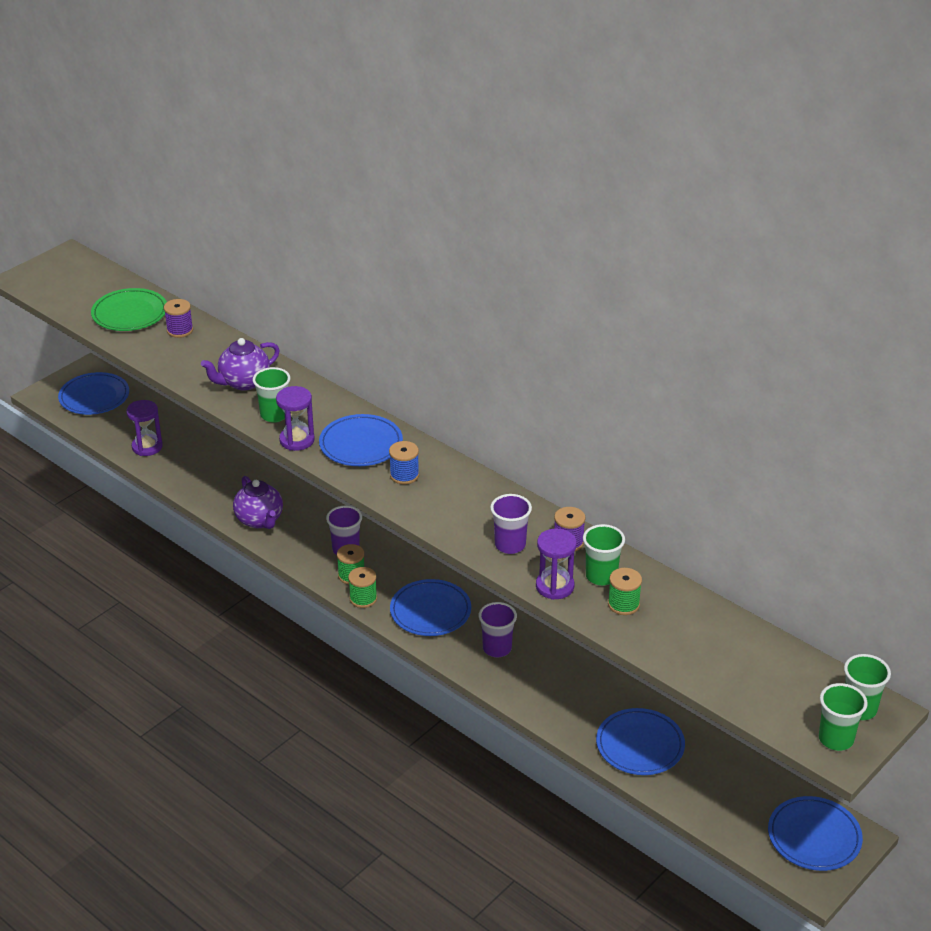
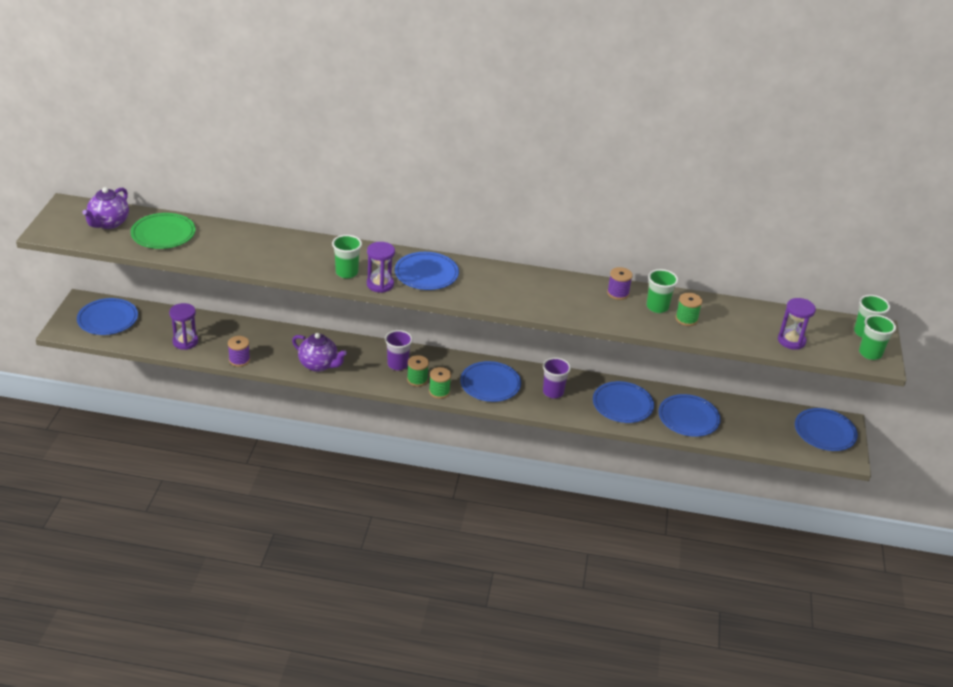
camera: 35 degrees left, 0 degrees up
purple spool [164,299,193,338] -> purple spool moved to [228,336,250,367]
purple teapot [201,338,280,391] -> purple teapot moved to [82,187,129,229]
blue spool [389,441,419,484] -> none
purple cup [490,494,532,554] -> none
purple hourglass [536,529,577,600] -> purple hourglass moved to [778,298,816,350]
none -> blue plate [593,381,654,423]

